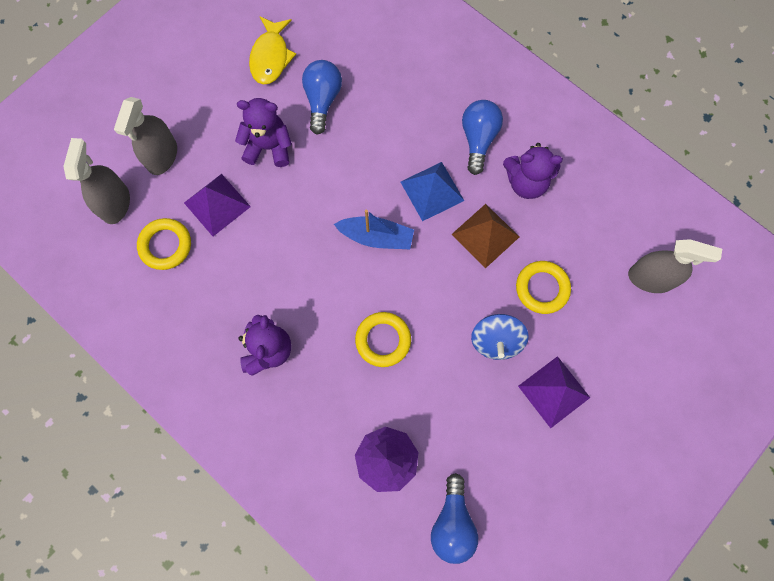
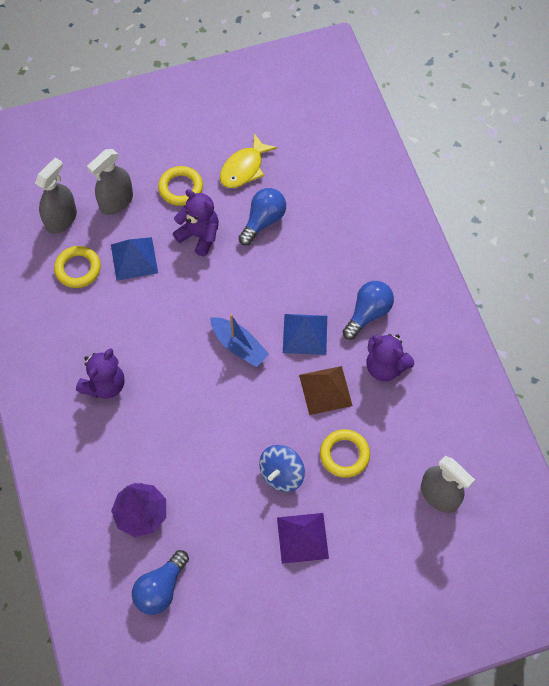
camera: 30 degrees right, 10 degrees down
purple pyramid [184,174,251,236] -> blue pyramid [111,237,158,281]
yellow ring [355,312,411,367] -> yellow ring moved to [158,166,203,206]

